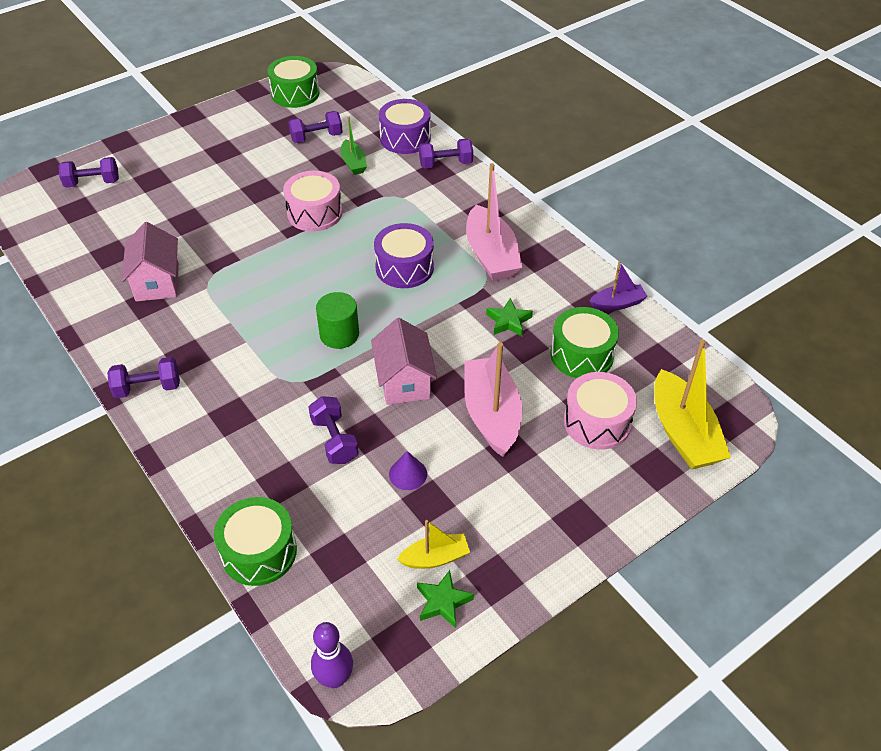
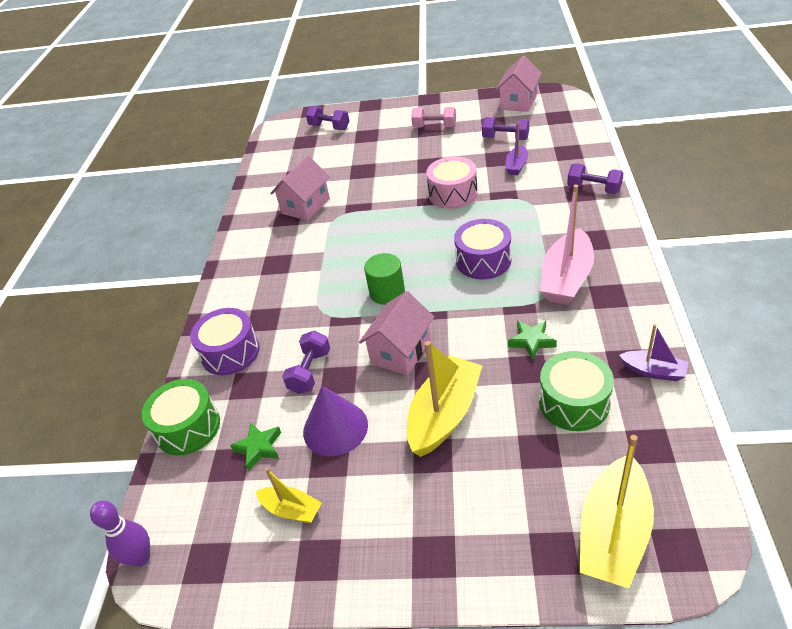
camera: 45 degrees right, 5 degrees down
purple dumbbell [107,357,180,398] -> none
green drum [267,56,320,108] -> pink house [495,55,542,112]
green boat [340,117,367,175] -> purple boat [505,122,528,175]
purple drum [379,99,431,154] -> purple drum moved to [190,308,260,375]
purple cone [389,451,427,490] -> purple cone [303,386,368,456], size x1.79
green star [417,570,474,628] -> green star moved to [230,423,281,471]
pink boat [464,342,523,457] -> yellow boat [407,341,482,457]
pink drum [564,372,637,450] -> none
none -> pink dumbbell [411,107,456,127]

